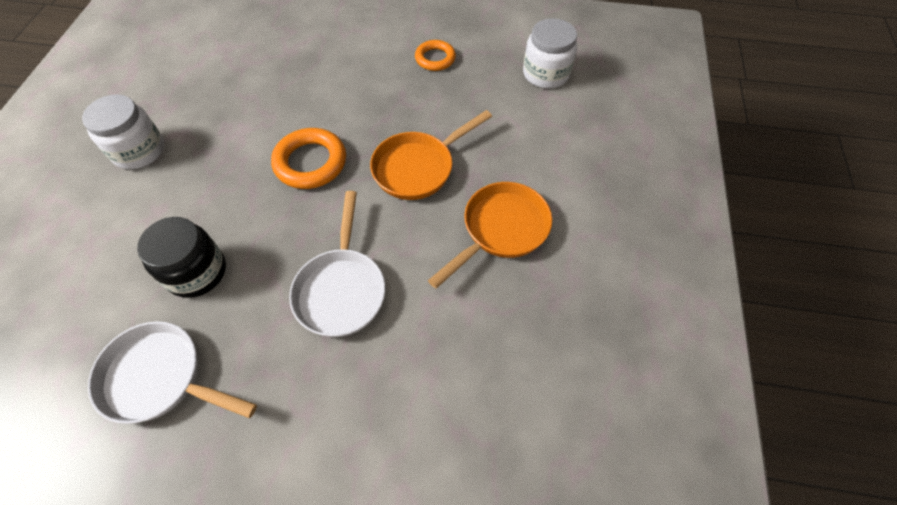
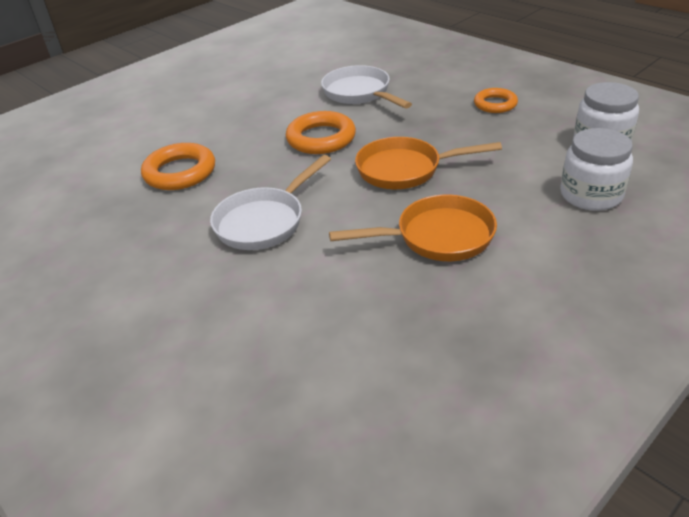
camera: 40 degrees right, 20 degrees down
white jar [82,94,164,169] -> white jar moved to [560,128,633,211]
white pan [88,321,257,424] -> white pan moved to [321,65,412,109]
black jar [137,217,226,298] -> orange ring [141,143,215,190]

